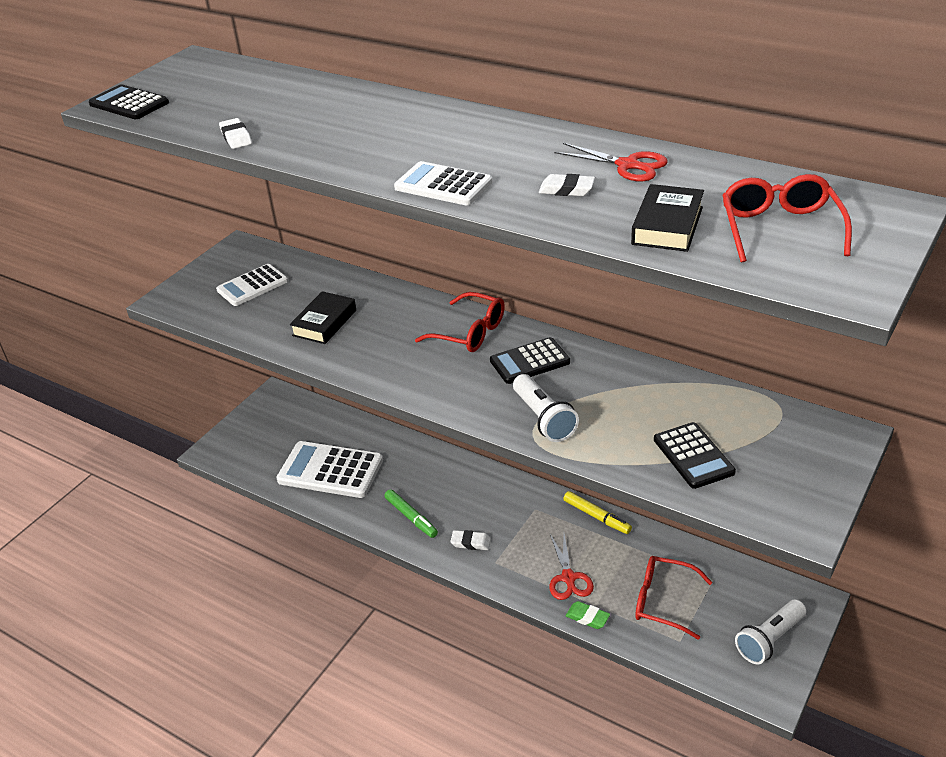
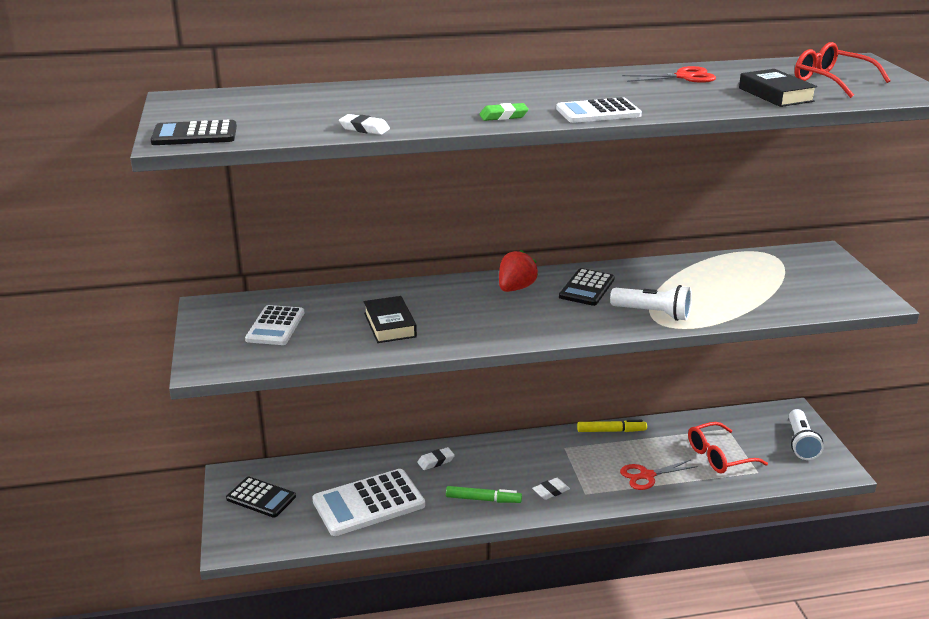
camera: 45 degrees left, 10 degrees down
red glasses [415,292,505,352] -> red strawberry [499,250,538,292]
white eraser [539,174,595,196] -> white eraser moved to [417,447,455,470]
red scissors [549,534,594,600] -> red scissors turned 120 degrees clockwise [620,460,698,490]
green eraser [566,601,610,629] -> green eraser moved to [479,103,529,121]
black calculator [654,422,736,489] -> black calculator moved to [226,477,296,518]

